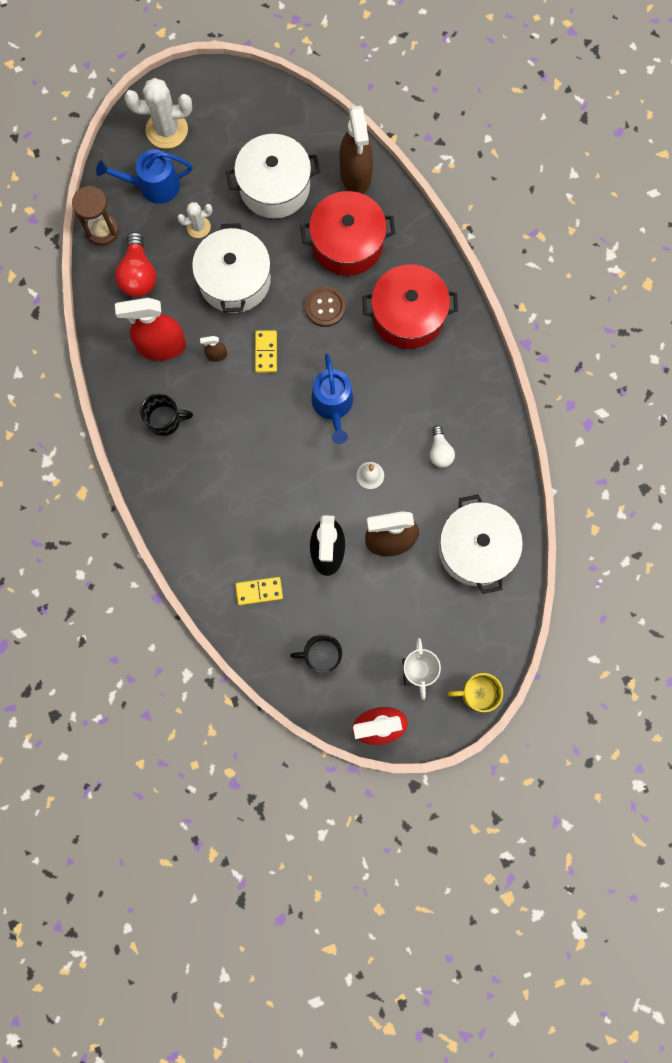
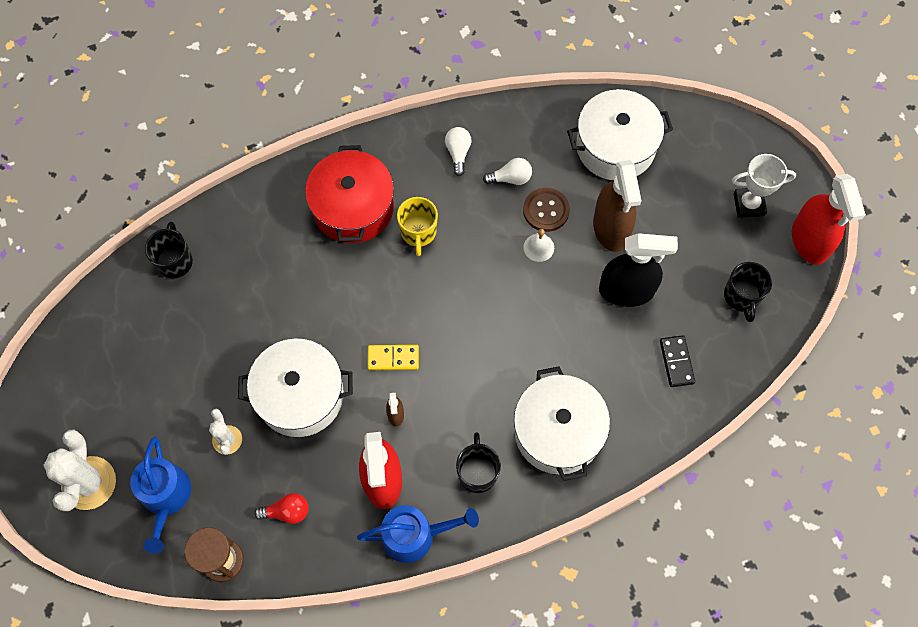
camera: 90 degrees left, 10 degrees down
red light bulb [115,232,156,297] -> red light bulb [254,493,309,524], size x0.60
white pot [226,134,320,219] -> white pot moved to [514,366,610,481]
yellow domino [235,577,283,605] -> black domino [660,335,695,387]
red pot [300,191,395,276] -> none
brown button [305,286,346,327] -> brown button moved to [523,188,570,232]
blue watering can [311,353,353,444] -> blue watering can moved to [357,505,479,563]
brown spray bottle [340,105,373,194] -> black mug [145,221,193,279]
yellow mug [448,673,503,712] -> yellow mug moved to [397,197,438,256]
none -> white light bulb [445,127,472,176]

